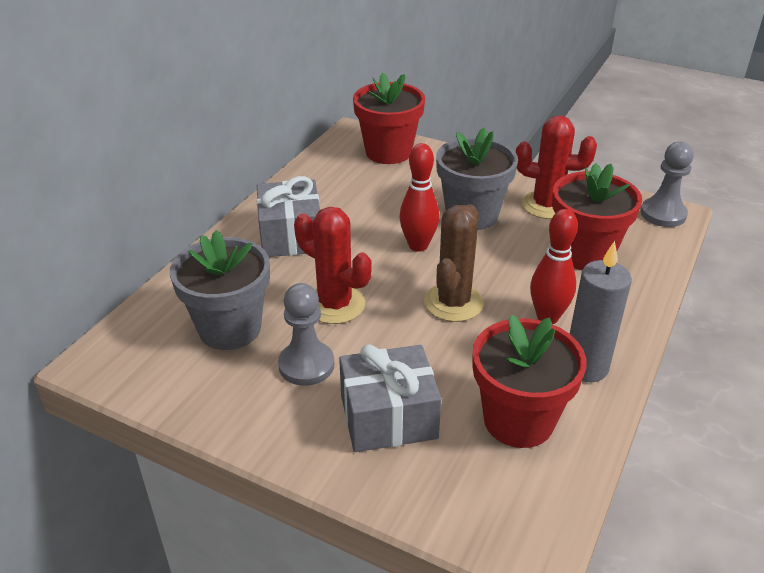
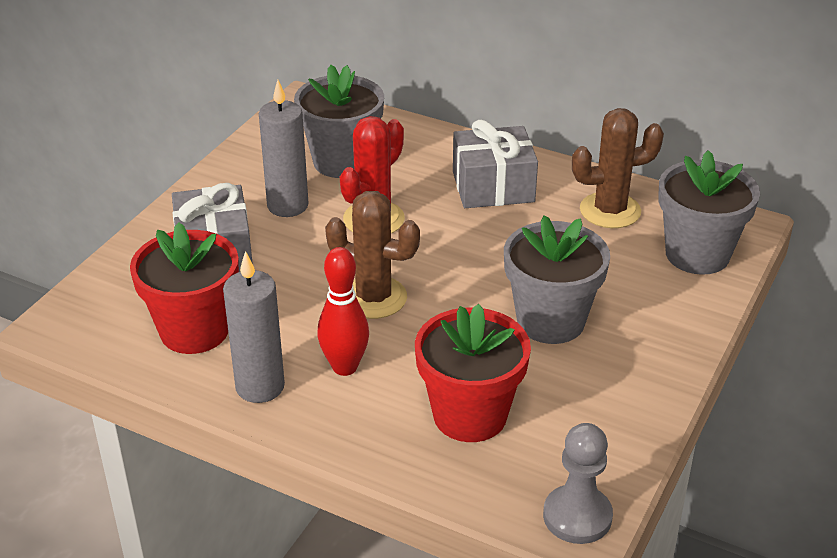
camera: 90 degrees right, 0 degrees up
grey pawn [278,283,334,386] -> grey candle [259,80,308,217]
red flower pot [353,73,425,164] -> grey flower pot [658,150,760,275]
red bowling pin [399,143,440,252] -> none
red cactus [516,115,597,219] -> none
none -> brown cactus [572,108,664,228]

